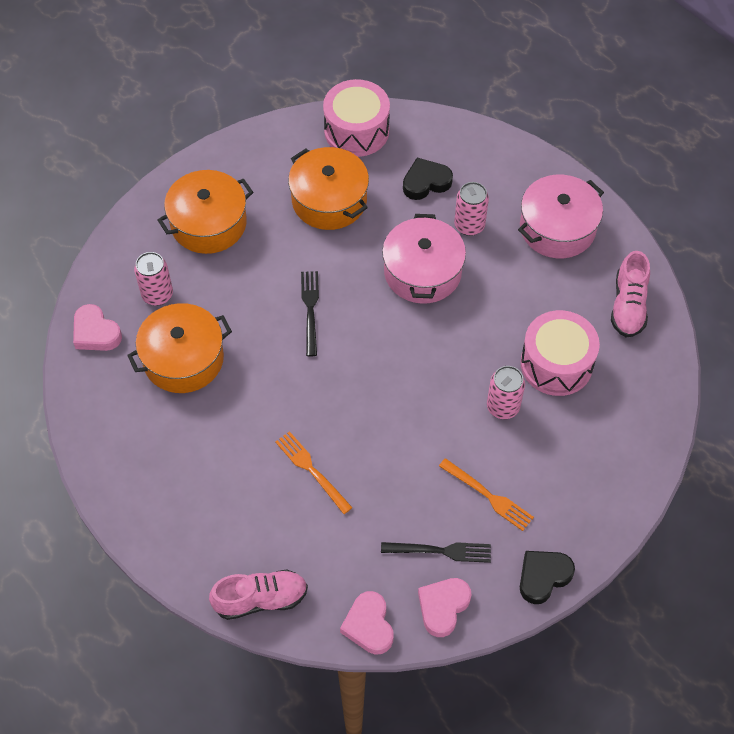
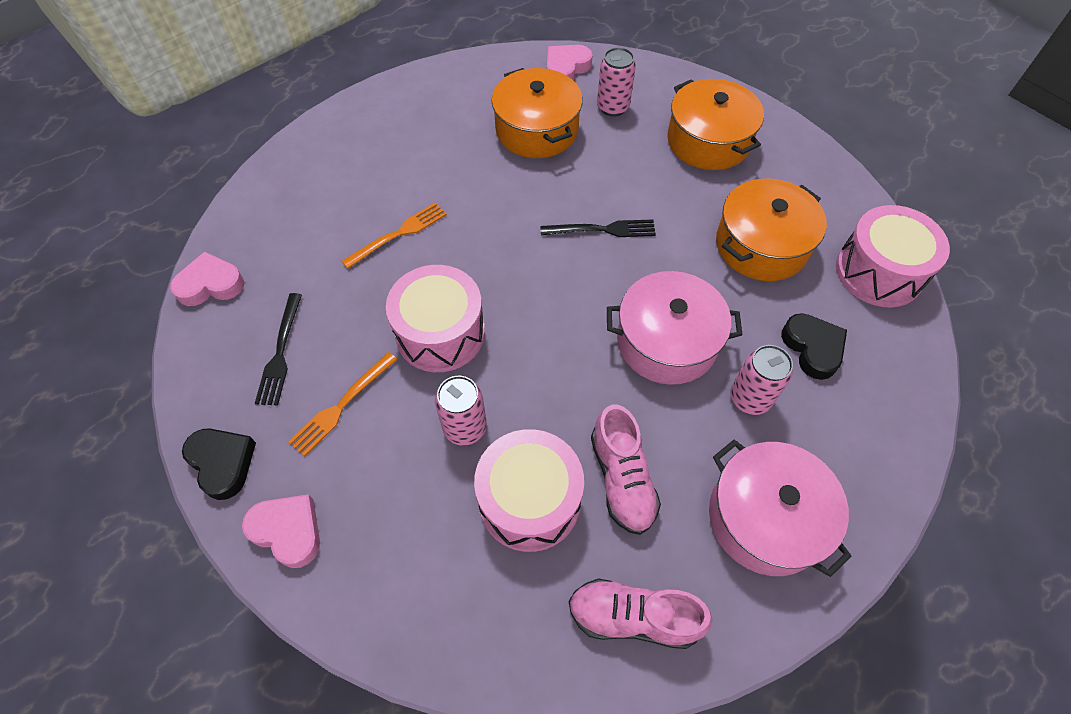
camera: 90 degrees right, 0 degrees up
pink shoe [209,569,308,620] -> pink shoe moved to [591,405,661,535]
pink heart [418,578,471,637] -> pink heart moved to [242,494,320,568]
none -> pink drum [386,265,485,372]

